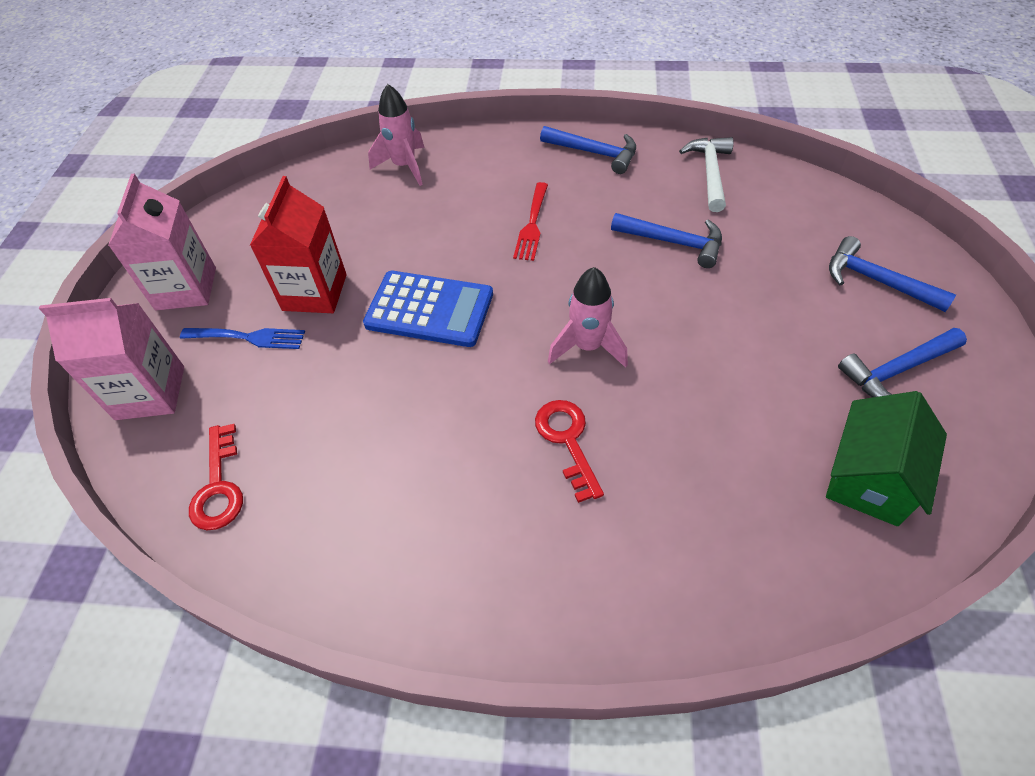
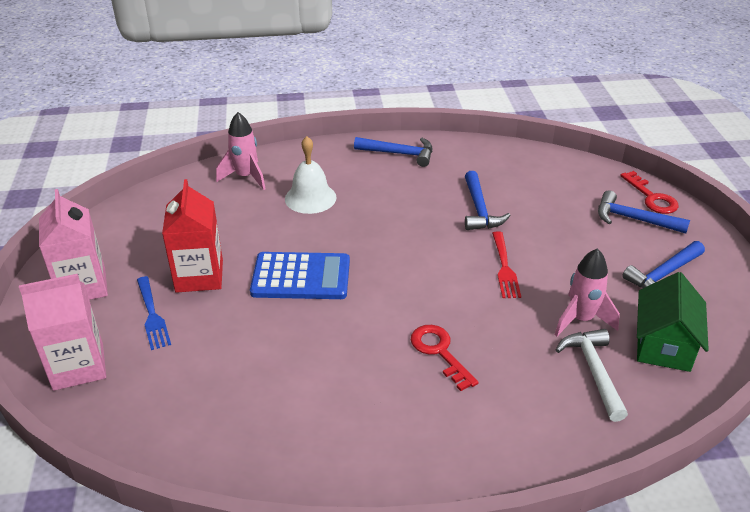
camera: 15 degrees left, 15 degrees down
blue fork [180,328,305,349] -> blue fork turned 75 degrees clockwise [137,276,171,350]
red key [189,424,243,530] -> red key moved to [620,171,679,214]
red fork [513,182,548,261] -> red fork moved to [492,231,521,298]
pink rocket [548,267,628,368] -> pink rocket moved to [555,248,620,336]
blue hammer [611,213,722,268] -> blue hammer turned 75 degrees clockwise [465,171,511,230]
white hammer [679,137,734,212] -> white hammer moved to [556,329,628,422]
none -> white bell [285,136,337,214]

